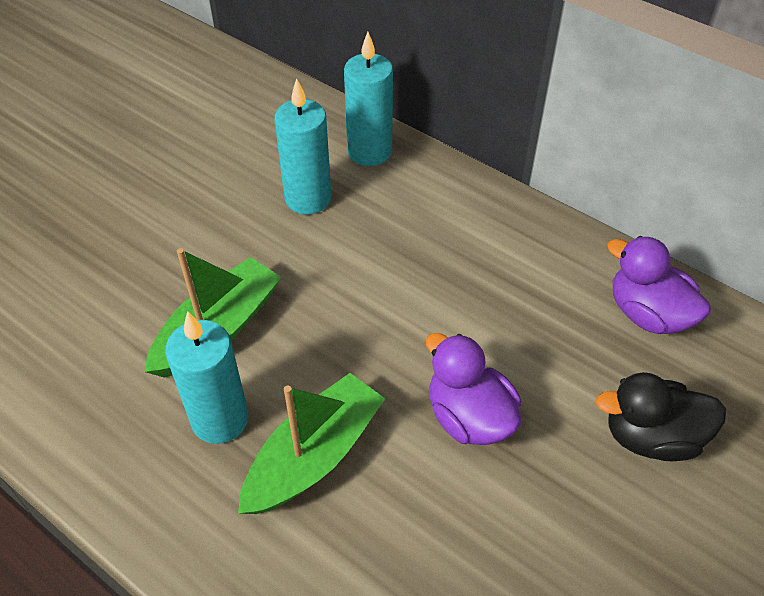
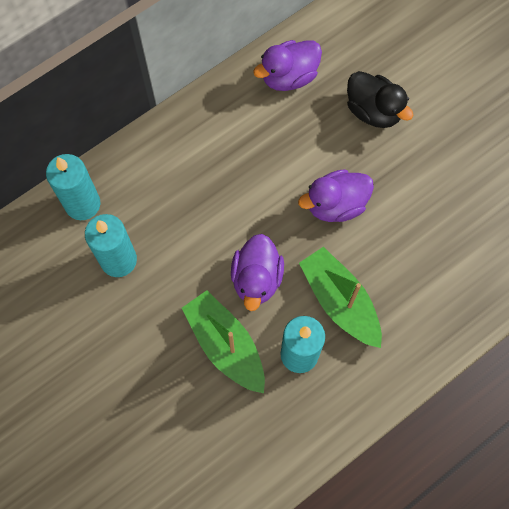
camera: 75 degrees left, 20 degrees up
black duck [596,372,726,461] -> black duck turned 60 degrees counterclockwise [347,71,414,128]
none -> purple duck [231,234,284,311]

